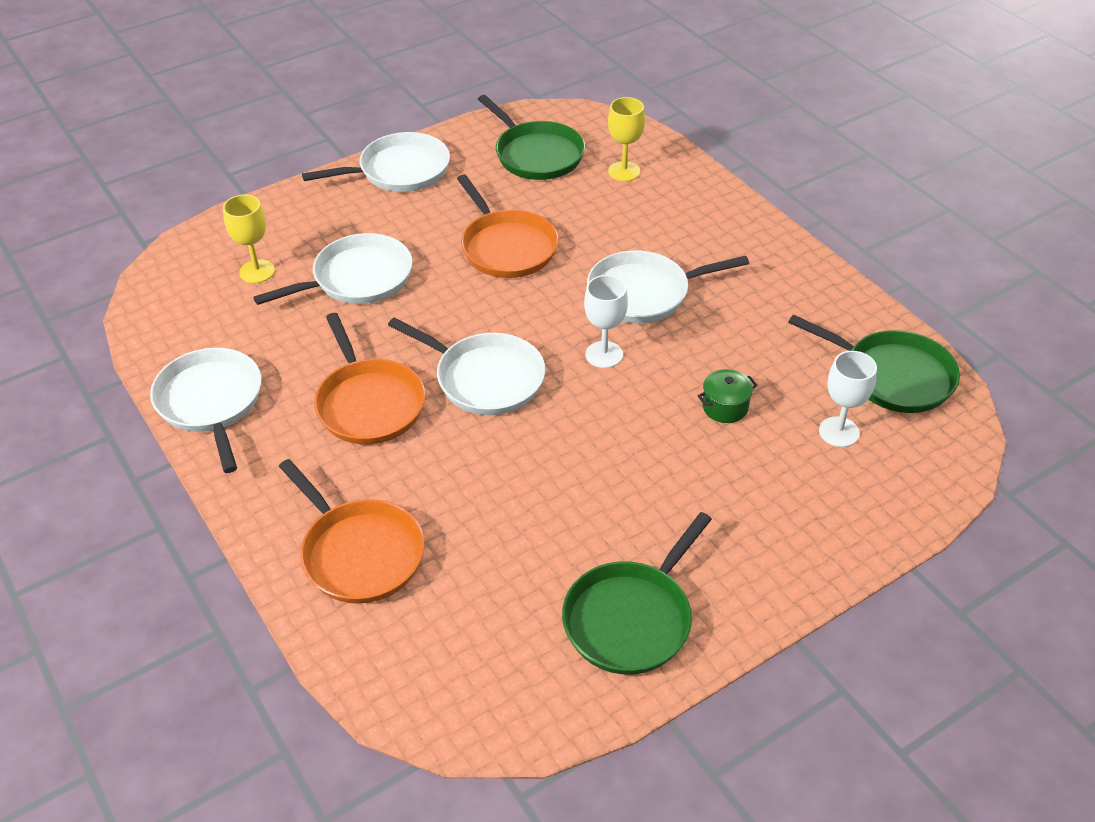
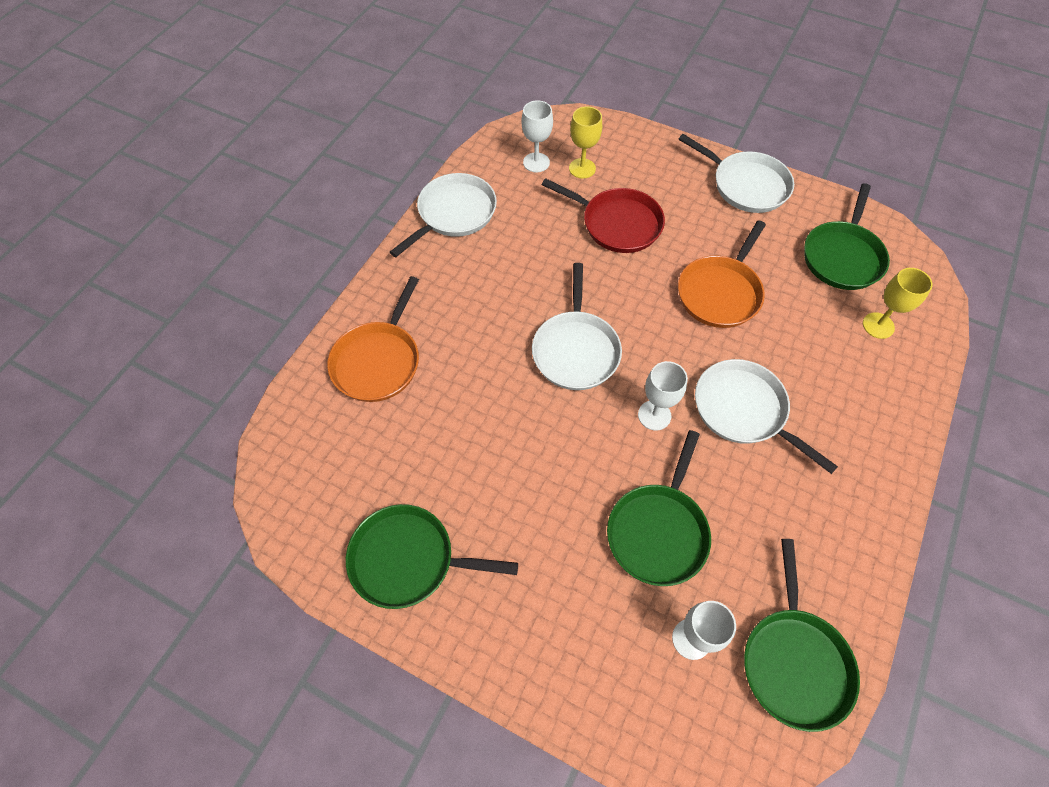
camera: 60 degrees right, 15 degrees up
white pan [253,233,412,305] -> red pan [541,178,665,253]
orange pan [314,313,425,444] -> none
green pot [698,369,757,423] -> green pan [607,430,711,586]
none -> white goblet [522,100,553,172]

